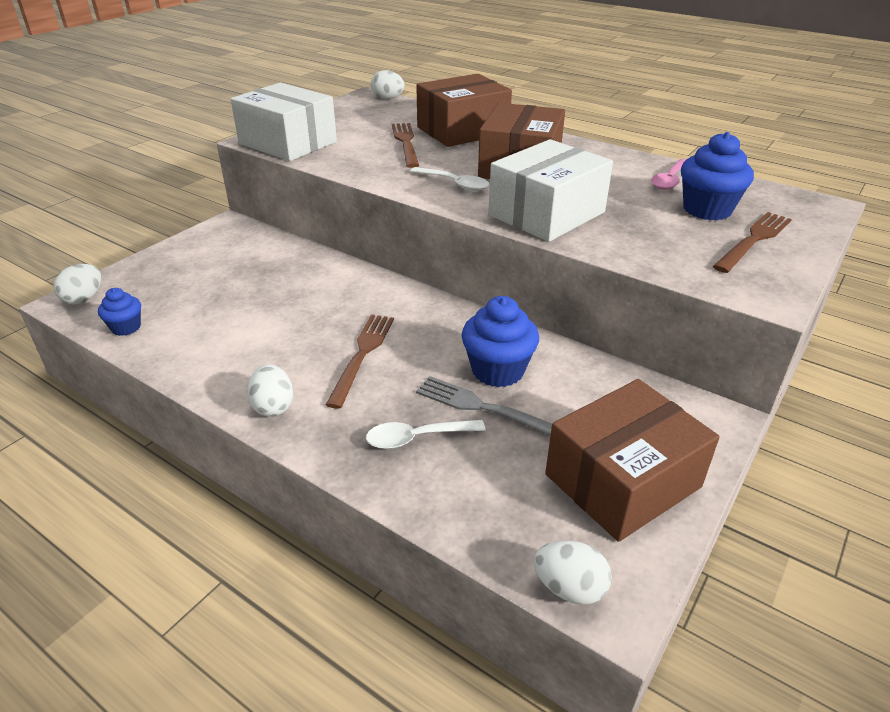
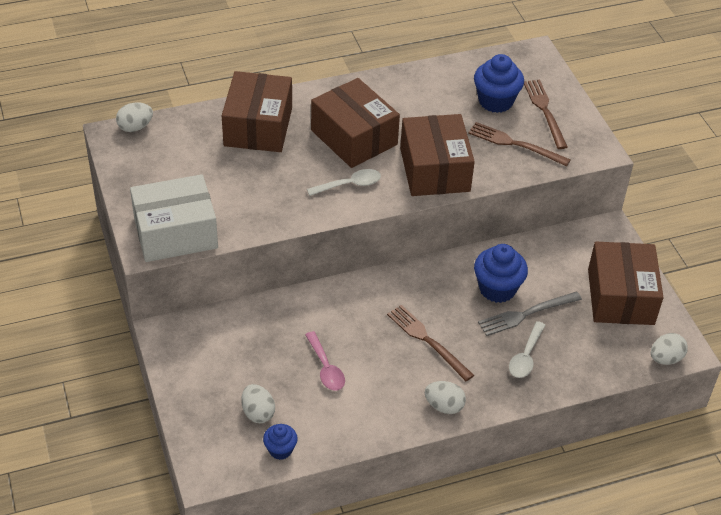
camera: 55 degrees left, 10 degrees up
white egg [54,264,101,304] -> white egg moved to [241,384,275,423]
brown fork [392,123,419,168] -> brown fork moved to [468,122,571,166]
white box [488,139,613,242] -> brown box [400,114,475,196]
pink spoon [651,159,686,190] -> pink spoon moved to [305,331,345,391]

